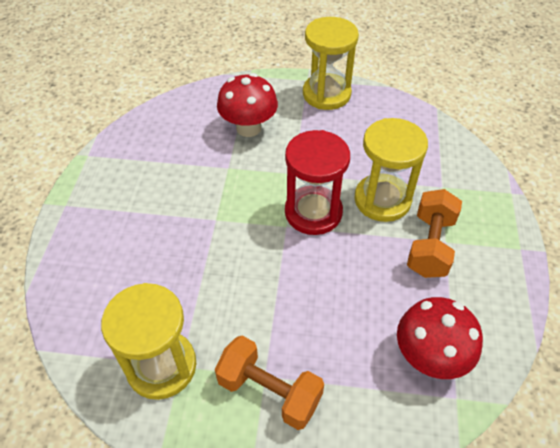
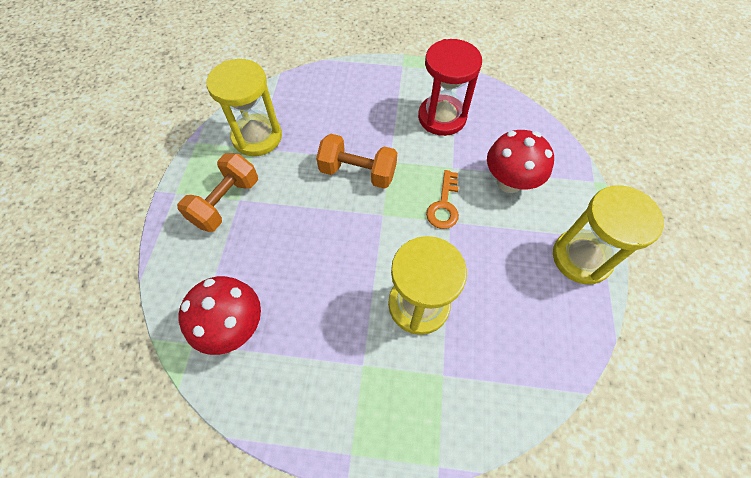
camera: 90 degrees right, 10 degrees up
red hourglass [285,130,350,235] -> red hourglass moved to [418,39,482,136]
orange dumbbell [407,189,462,278] -> orange dumbbell moved to [316,134,397,189]
none -> orange key [426,170,459,229]

